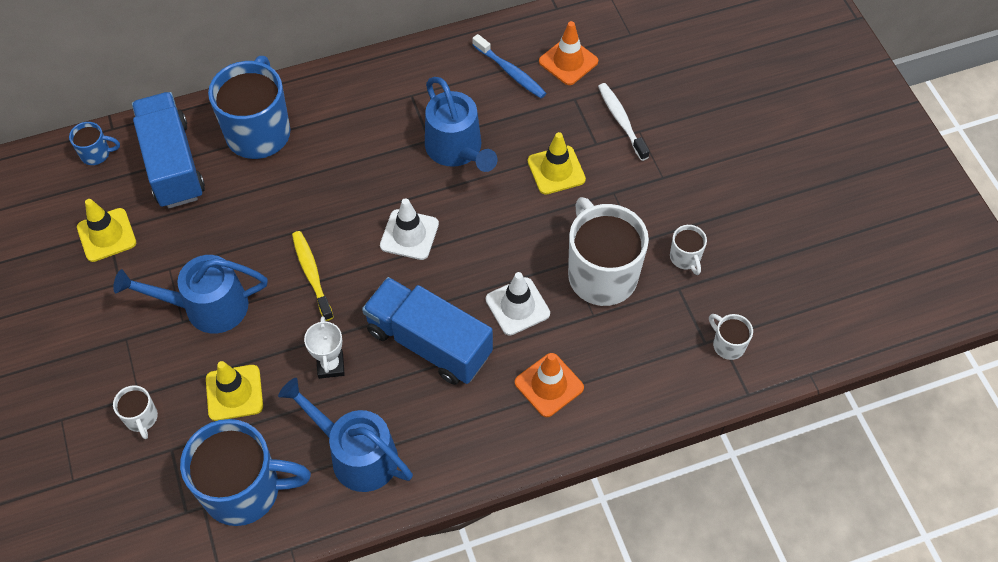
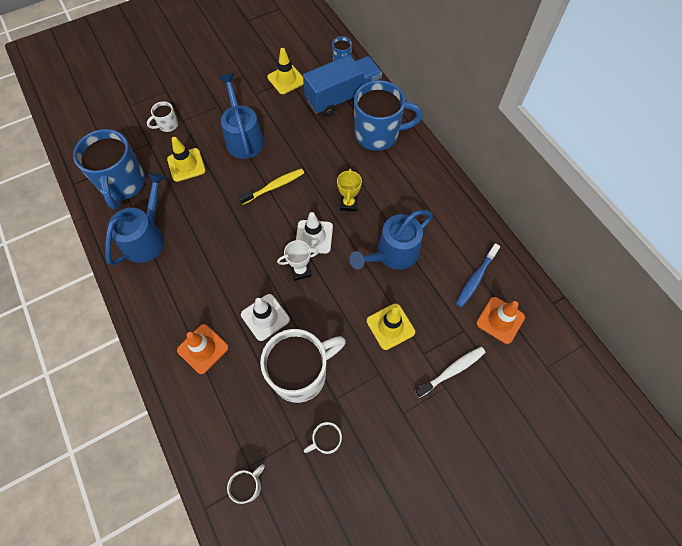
camera: 80 degrees right, 5 degrees up
white trophy [304,316,345,379] -> white trophy moved to [277,240,319,281]
blue truck [362,277,493,385] -> none
none -> yellow trophy [337,168,362,211]

